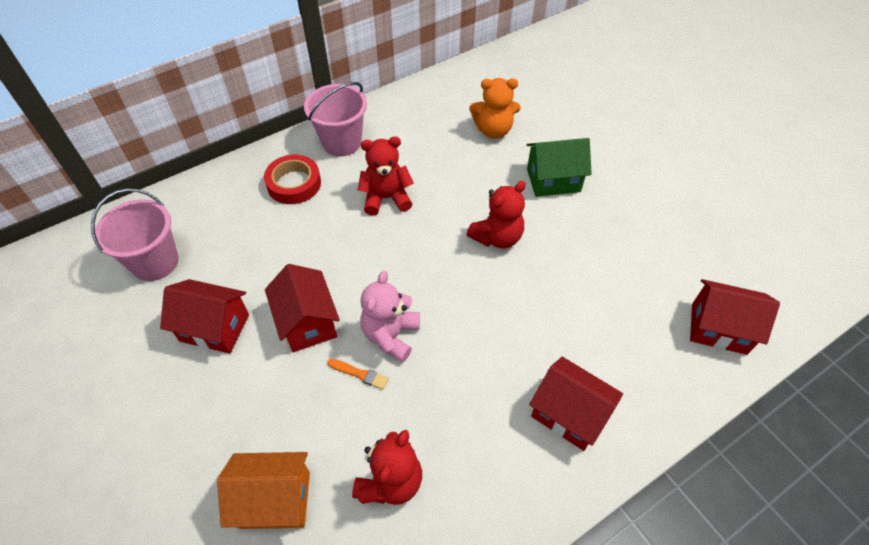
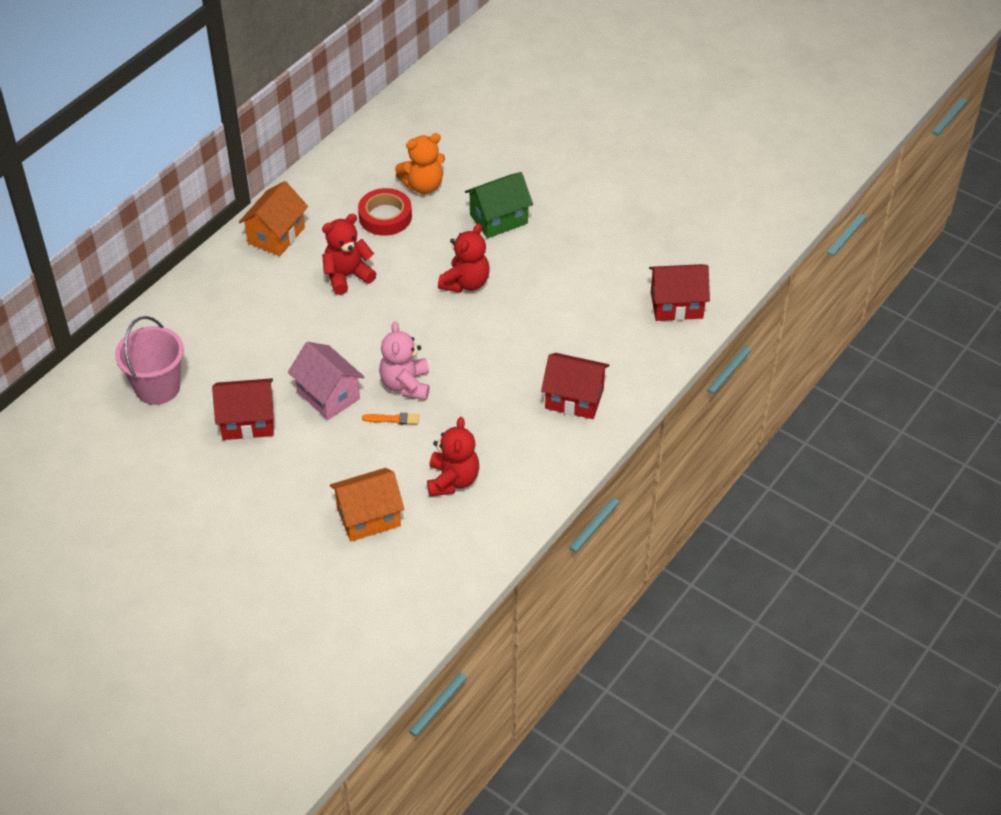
camera: 20 degrees left, 5 degrees down
red tape [264,155,321,204] -> red tape moved to [358,188,412,236]
red house [265,264,340,352] -> pink house [288,342,364,420]
pink bucket [304,82,367,156] -> orange house [239,181,308,256]

